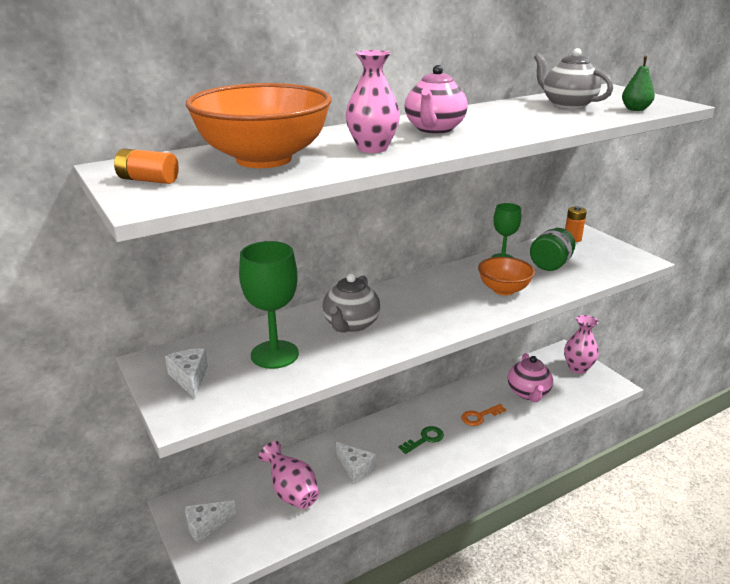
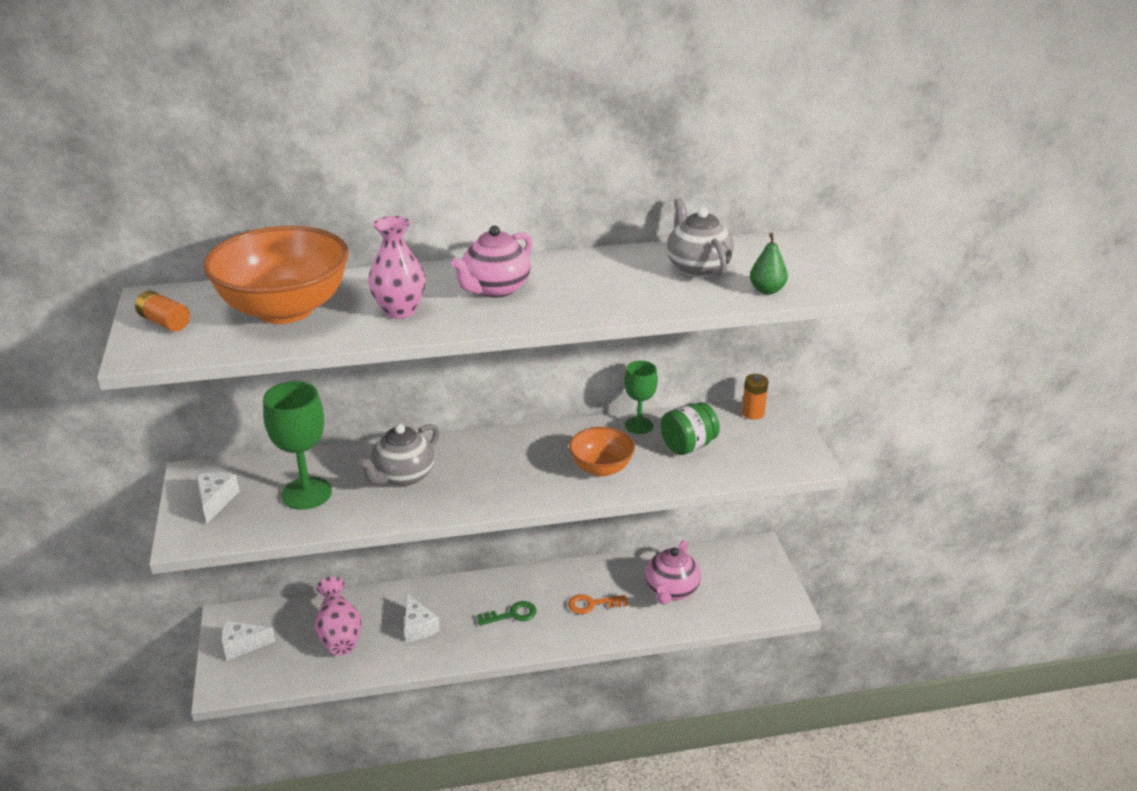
camera: 20 degrees right, 5 degrees up
pink vase [564,315,599,374] -> none

